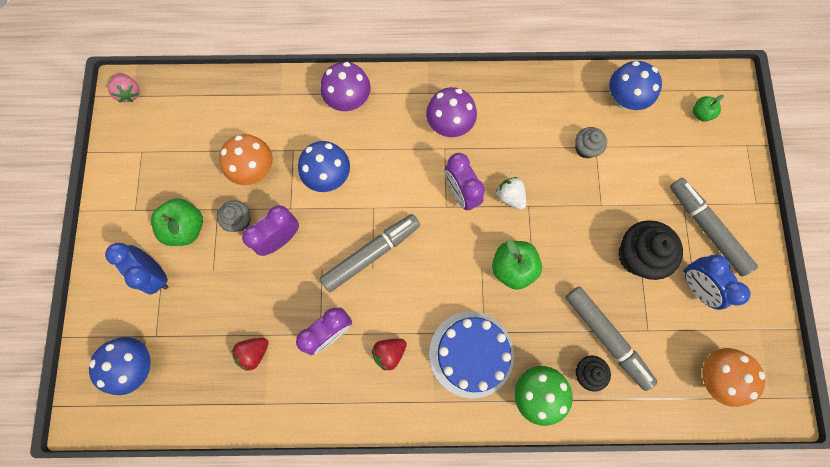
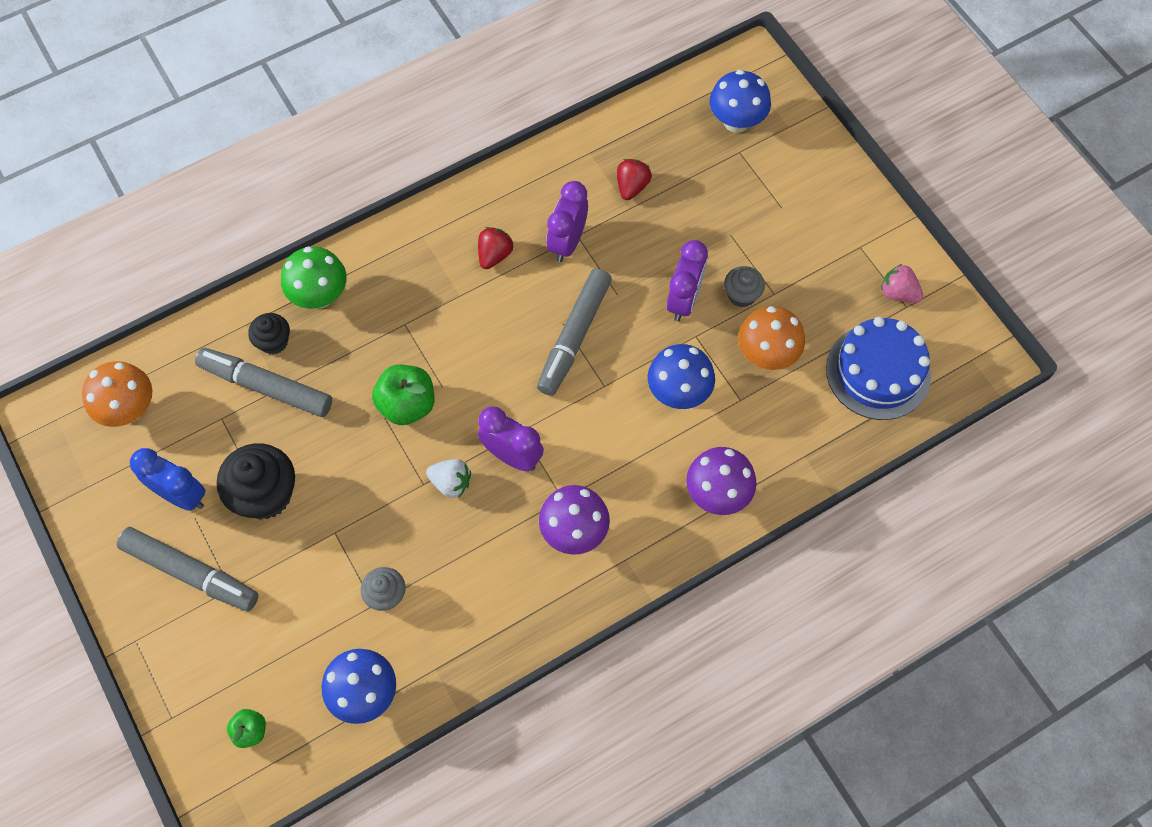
camera: 150 degrees right, 10 degrees down
blue clock [105,243,168,294] -> none
pink strawberry [108,73,140,102] -> pink strawberry moved to [881,264,923,303]
green apple [151,198,203,246] -> none
blue cake [429,311,514,399] -> blue cake moved to [826,317,931,420]

